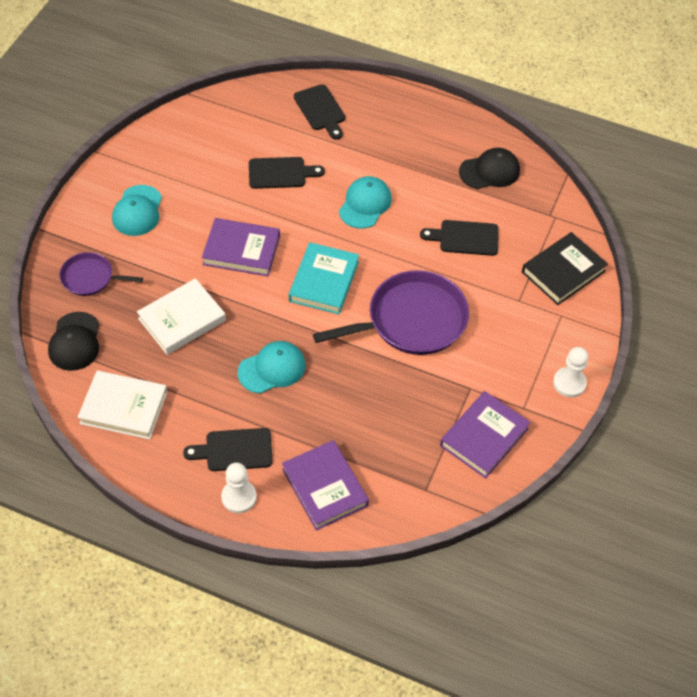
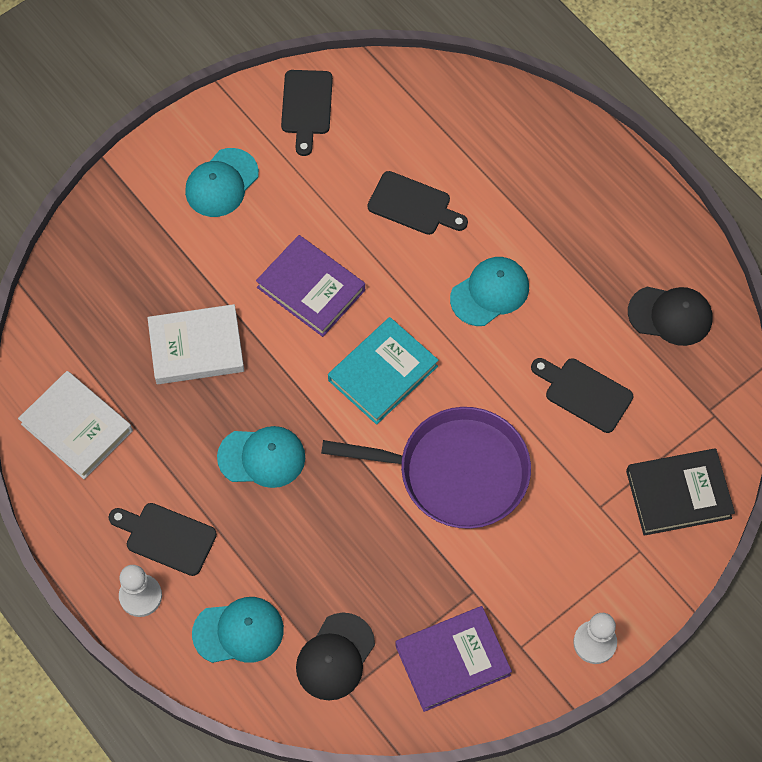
camera: 30 degrees right, 10 degrees up
black cap [48,312,99,371] -> black cap moved to [296,613,375,700]
purple pan [59,252,143,296] -> none
purple book [282,440,369,531] -> turquoise cap [192,597,284,663]
black cutting board [294,84,345,140] -> black cutting board moved to [281,70,333,156]

